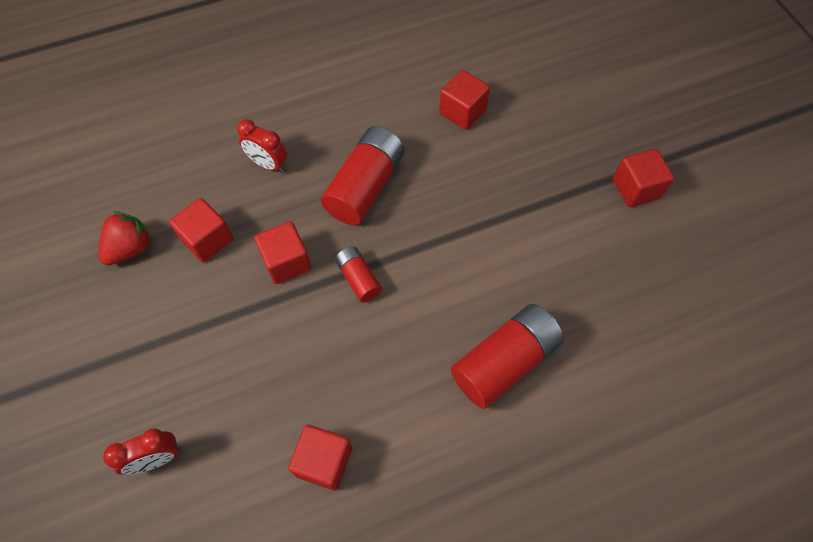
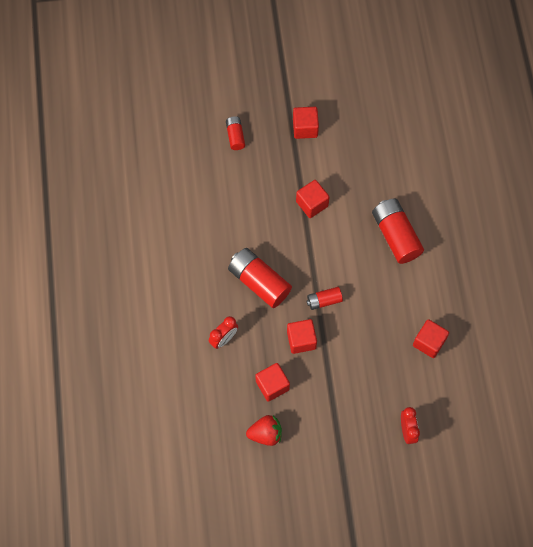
camera: 75 degrees left, 5 degrees up
red strawberry [98,211,153,266] -> red strawberry turned 120 degrees clockwise [246,415,282,446]
red cube [439,70,490,130] -> red cube moved to [296,180,330,218]
none -> red battery [226,116,245,150]

